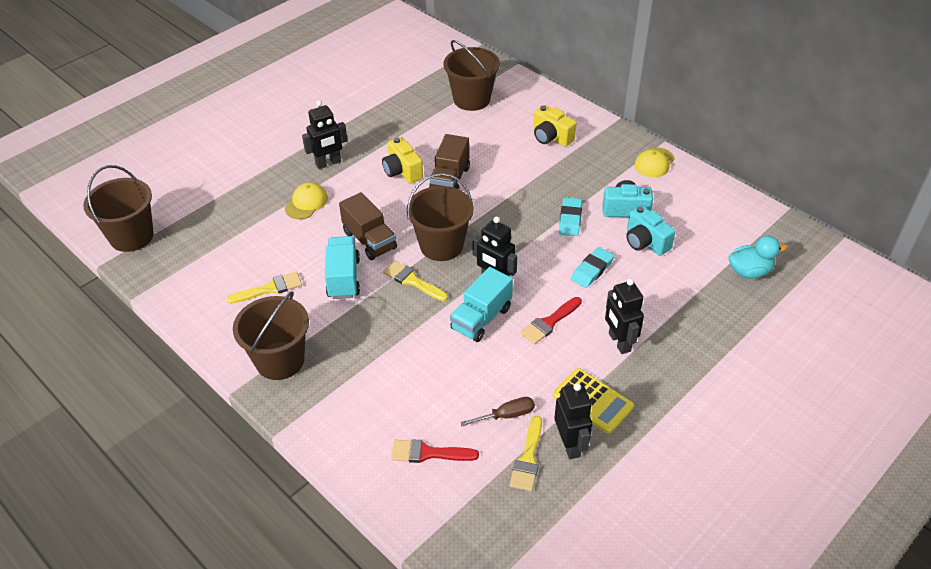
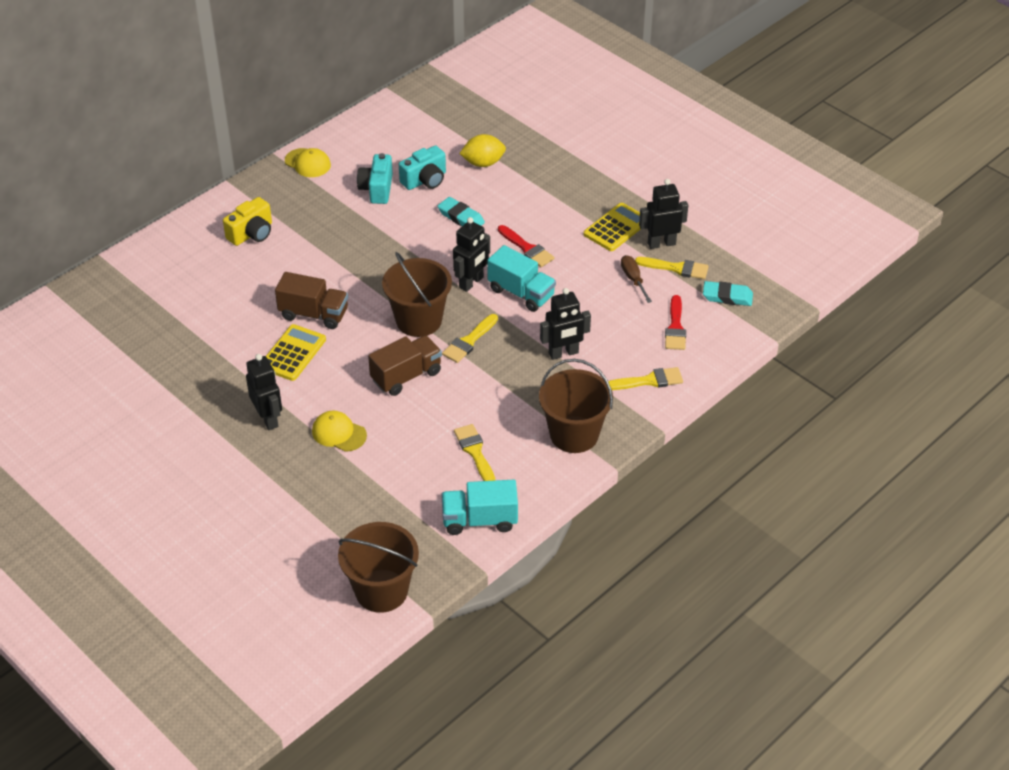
camera: 90 degrees left, 0 degrees up
turquoise truck [325,236,360,299] -> turquoise truck moved to [441,480,518,535]
yellow camera [382,137,423,183] -> yellow calculator [266,324,326,381]
brown bucket [443,40,500,111] -> none
turquoise eraser [559,197,582,236] -> turquoise eraser moved to [703,281,753,306]
black robot [605,279,644,354] -> black robot moved to [540,288,591,360]
turquoise duck [729,236,787,279] -> none
none -> yellow lemon [459,134,506,167]
none -> yellow brush [608,367,683,390]

